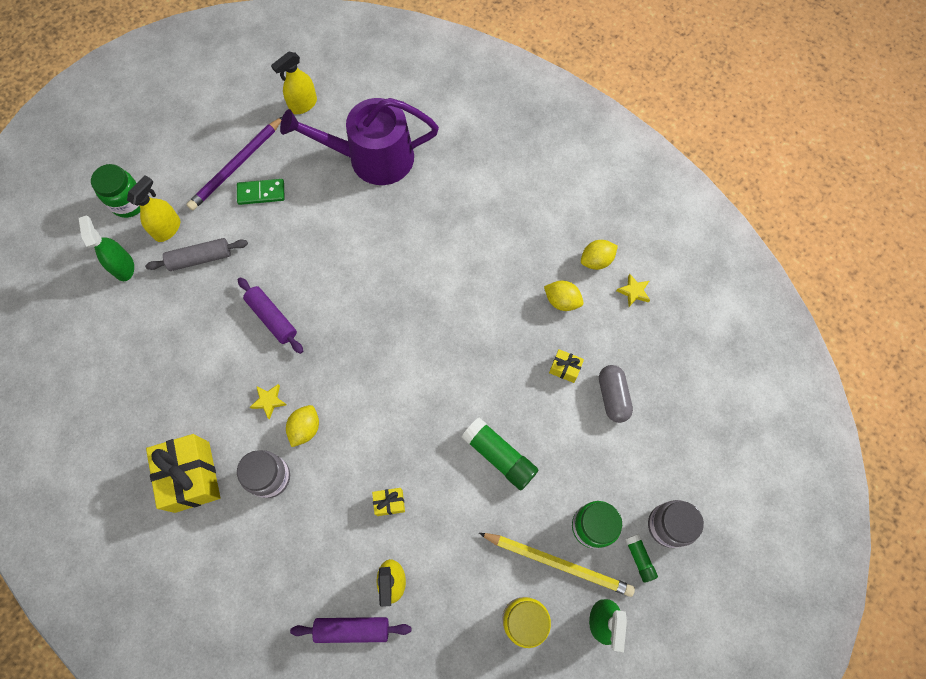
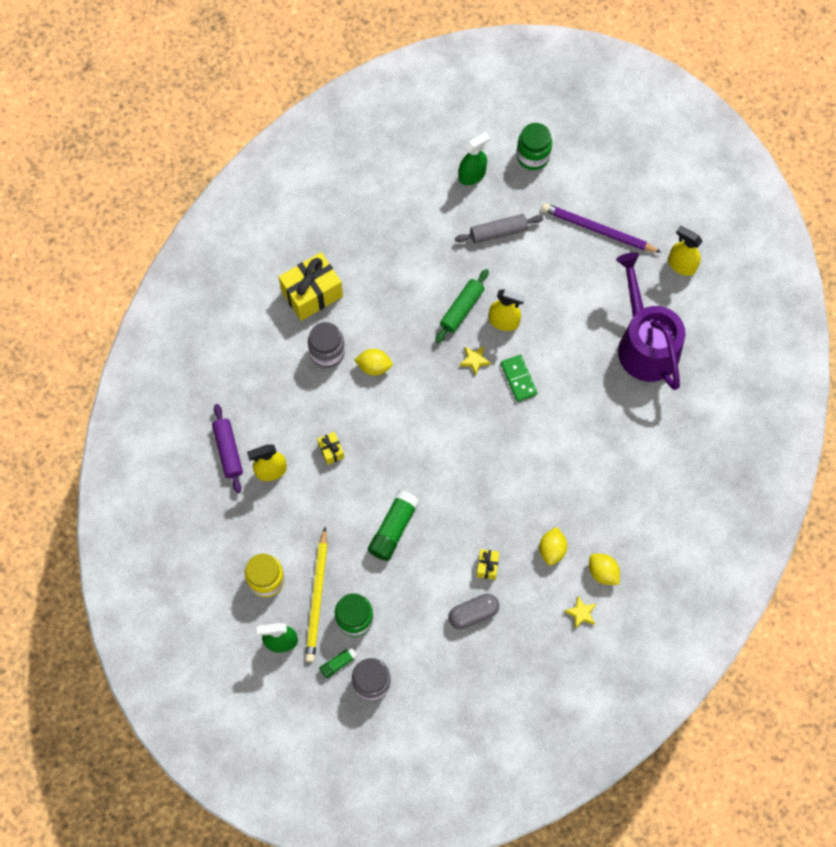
camera: 75 degrees right, 0 degrees up
yellow spray bottle [127,175,181,242] -> yellow spray bottle moved to [489,289,525,331]
grey rolling pin [145,238,248,271] -> grey rolling pin turned 75 degrees counterclockwise [455,214,543,244]
green domino [237,179,285,205] -> green domino moved to [501,355,537,402]
purple rolling pin [238,277,303,354] -> green rolling pin [435,269,489,343]
yellow star [250,384,287,420] -> yellow star moved to [460,346,491,375]

